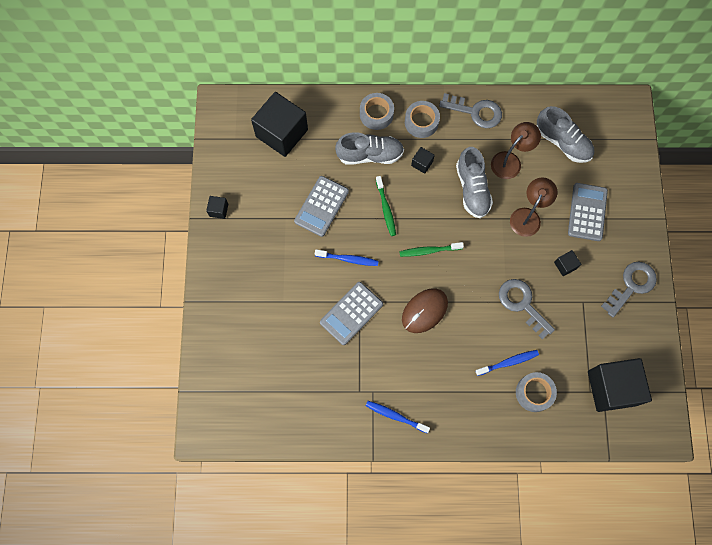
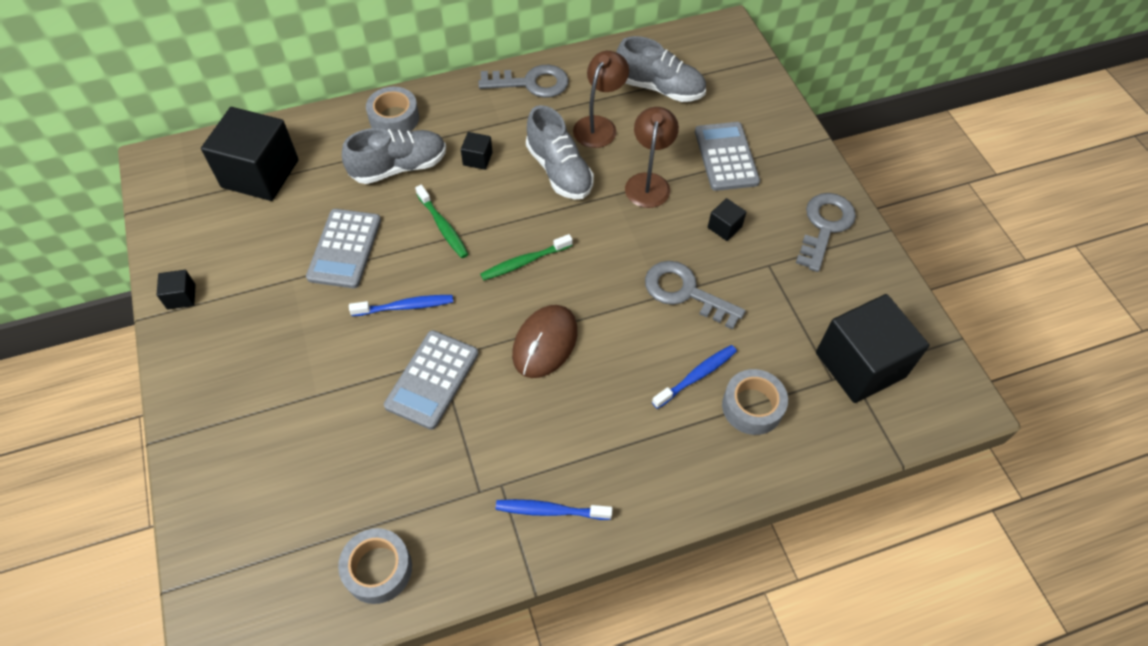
camera: 20 degrees left, 15 degrees down
grey tape [405,101,440,138] -> grey tape moved to [338,528,412,604]

